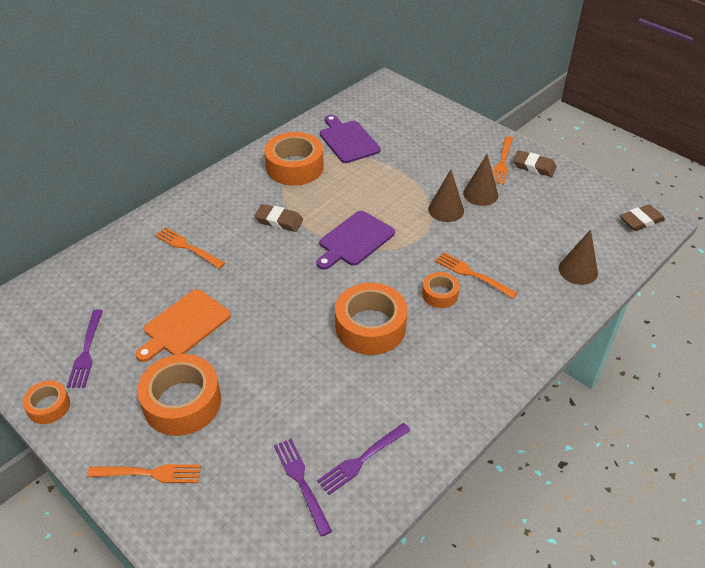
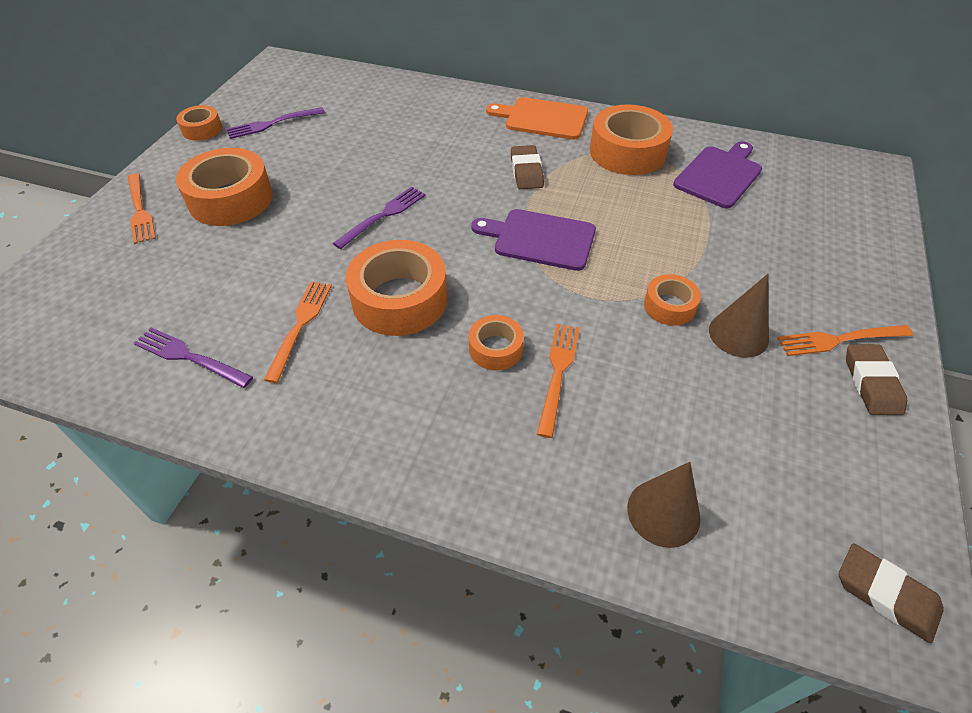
camera: 65 degrees right, 5 degrees up
orange cutting board [136,289,231,362] -> orange cutting board moved to [486,97,588,140]
orange fork [155,227,225,269] -> orange fork moved to [264,282,332,383]
purple fork [274,439,332,537] -> purple fork moved to [333,187,426,249]
brown cone [428,170,464,222] -> orange tape [644,274,701,326]

